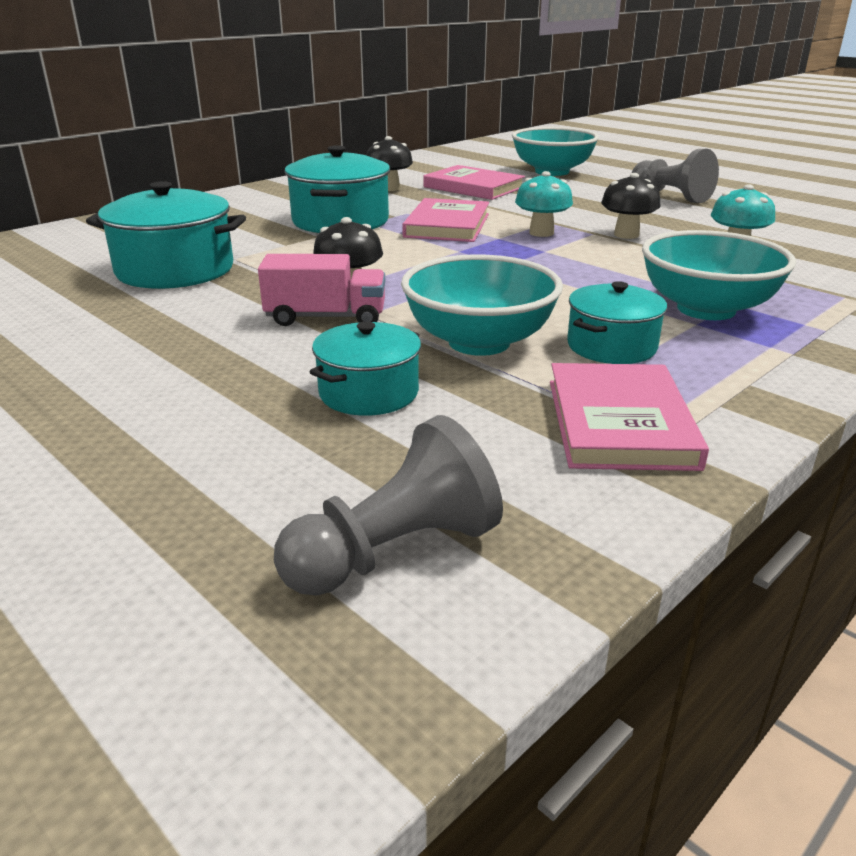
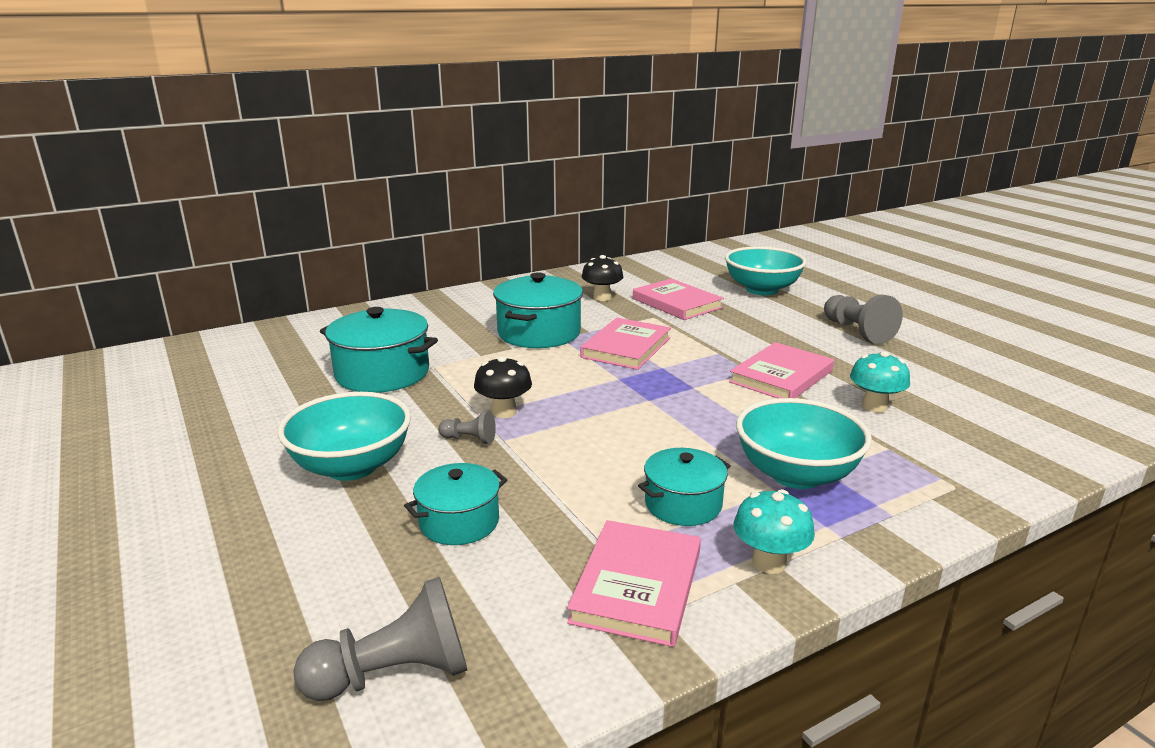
camera: 15 degrees right, 5 degrees down
pink truck [258,254,385,326] -> grey pawn [438,411,496,444]
turquoise bowl [401,254,563,356] -> turquoise bowl moved to [277,392,411,481]
turquoise mushroom [515,171,573,237] -> turquoise mushroom moved to [734,489,815,574]
black mushroom [601,173,661,239] -> pink book [729,342,834,398]

